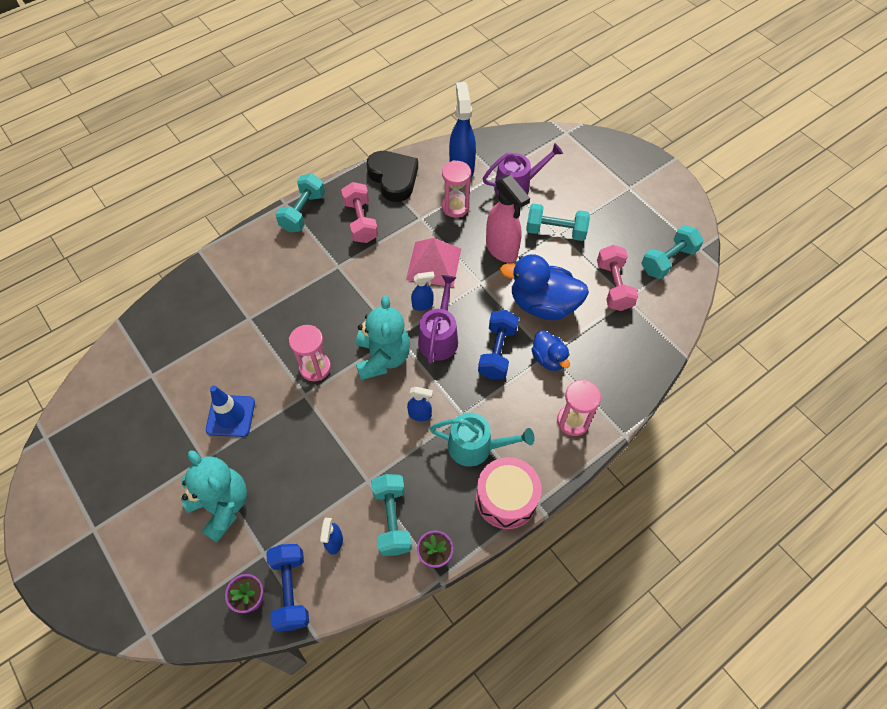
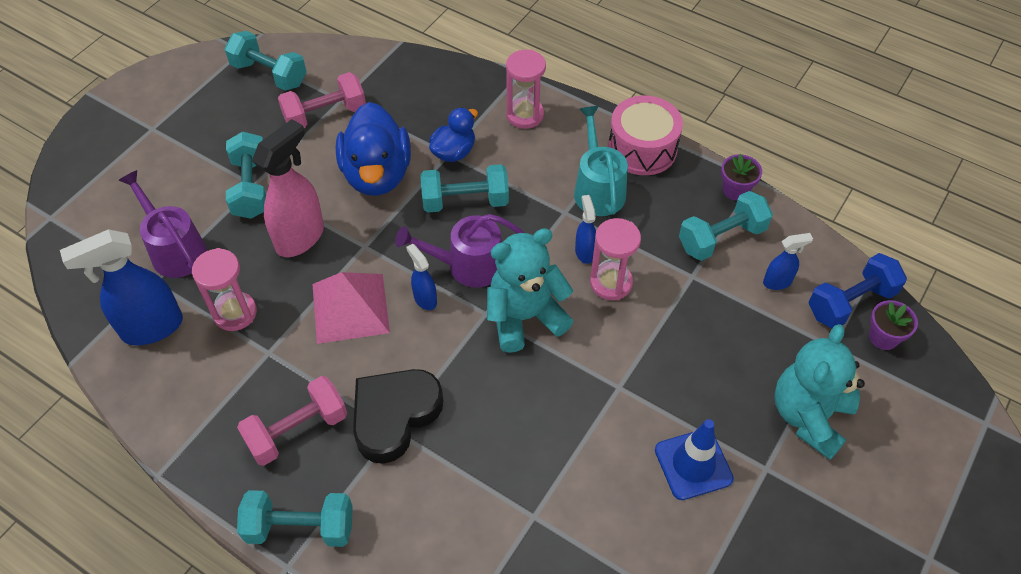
camera: 110 degrees left, 5 degrees down
pink hourglass [289,325,331,381] -> pink hourglass moved to [590,218,641,300]
black heart [366,151,418,202] -> black heart moved to [353,369,443,464]
blue dumbbell [478,310,519,379] -> turquoise dumbbell [421,164,509,213]

